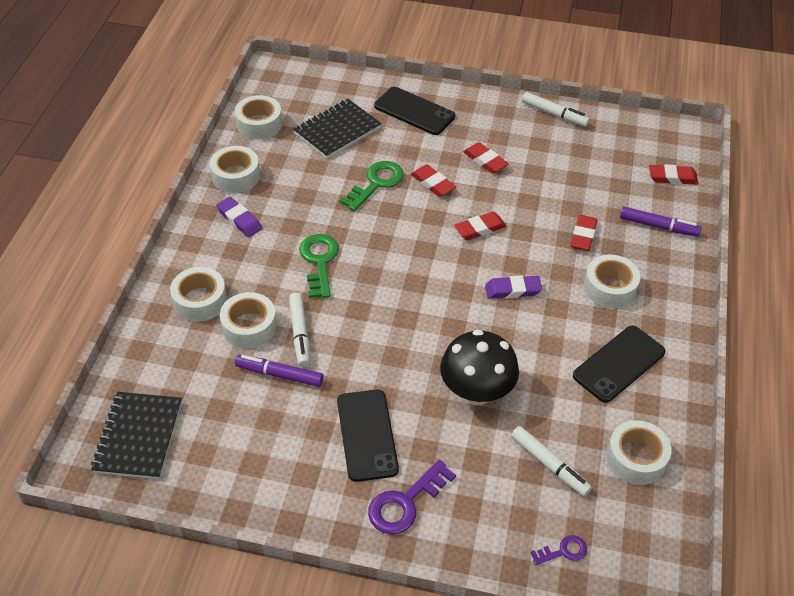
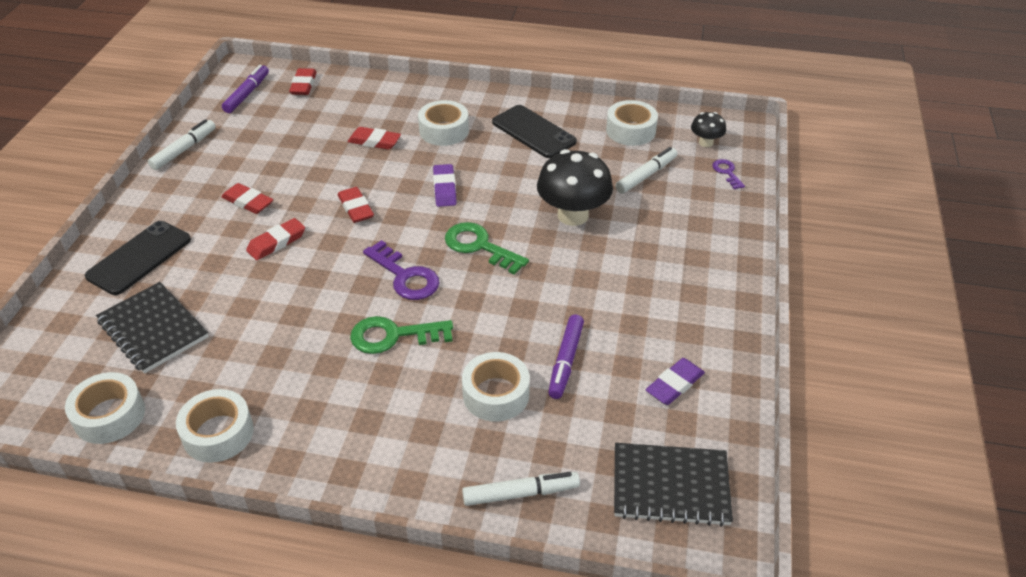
camera: 90 degrees left, 5 degrees down
white tape [170,267,227,322] -> none
purple eraser [216,197,262,237] -> purple eraser moved to [646,358,705,405]
white marker [289,293,310,367] -> white marker moved to [462,472,580,506]
black phone [337,390,399,482] -> none
green key [340,161,404,211] -> green key moved to [445,222,529,275]
purple key [368,460,456,534] -> purple key moved to [363,240,439,300]
red eraser [463,142,509,174] -> red eraser turned 75 degrees clockwise [221,183,273,214]
purple marker [620,207,702,237] -> purple marker moved to [222,65,269,113]
none -> black mushroom [691,112,726,147]

